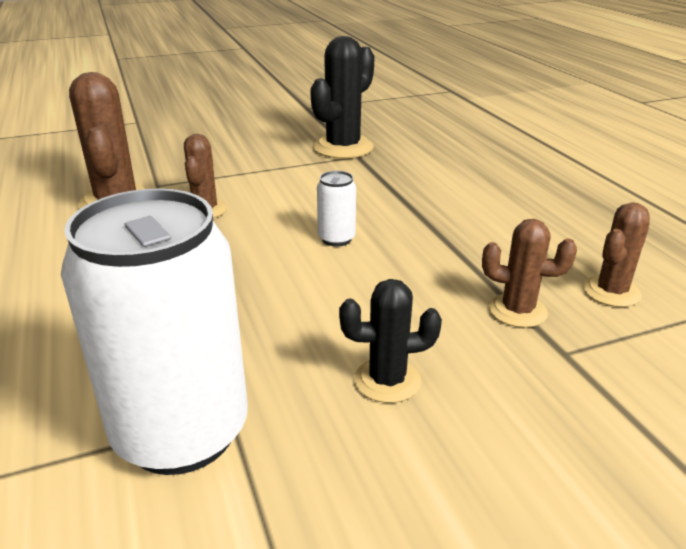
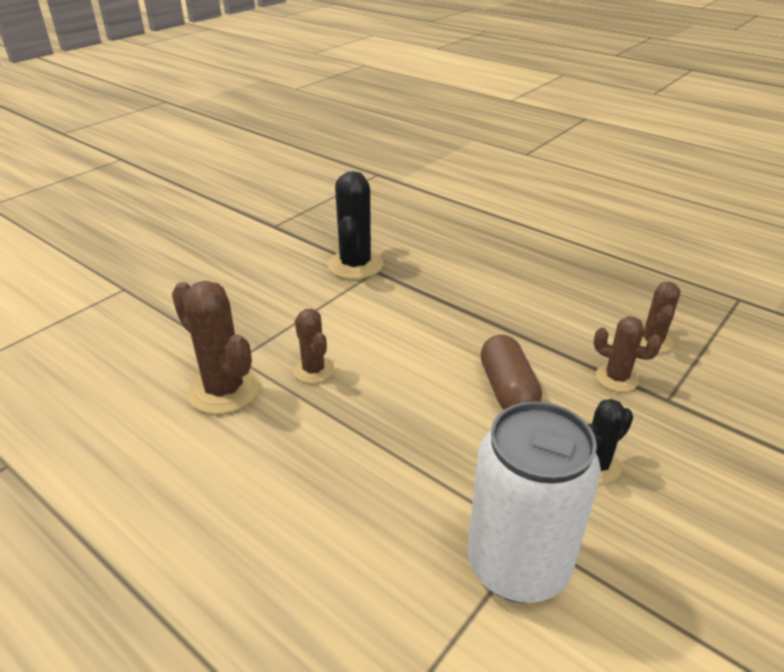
camera: 30 degrees left, 5 degrees up
white can [317,171,356,247] -> none
brown cactus [482,219,577,328] -> brown cactus turned 45 degrees clockwise [594,316,662,392]
none -> brown capsule [480,335,542,410]

